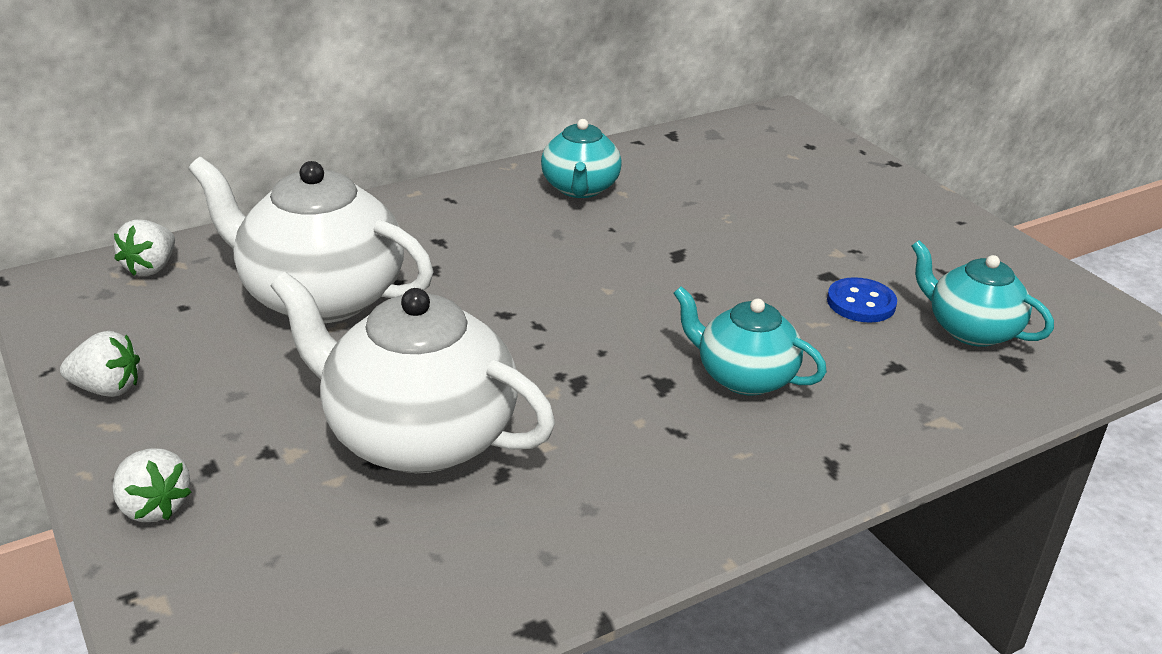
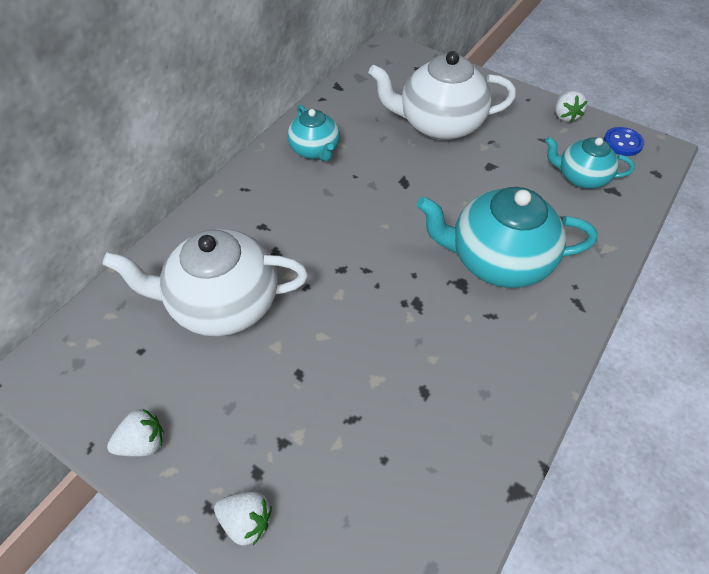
camera: 25 degrees left, 20 degrees up
white strawberry [114,220,175,276] -> white strawberry moved to [555,90,587,122]
white teapot [270,272,555,473] -> white teapot moved to [368,51,516,140]
turquoise teapot [673,286,827,396] -> turquoise teapot [417,187,598,288], size x1.73
blue button [827,277,897,323] -> blue button moved to [603,127,644,156]

